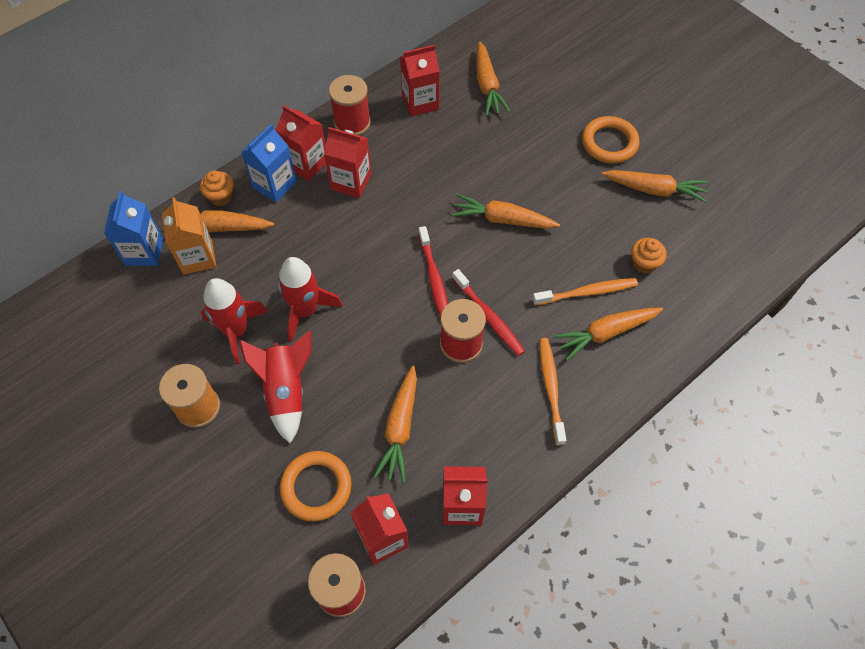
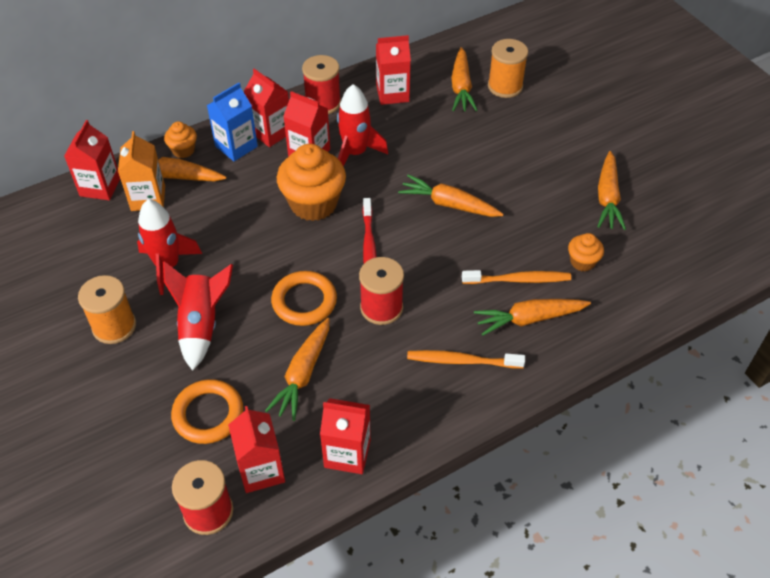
camera: 10 degrees right, 10 degrees down
blue carton [104,191,163,266] -> red carton [64,120,120,200]
red rocket [278,257,342,342] -> red rocket moved to [337,84,388,166]
red toothbrush [452,269,525,356] -> none
orange toothbrush [539,338,566,445] -> orange toothbrush turned 90 degrees counterclockwise [407,350,525,368]
orange ring [582,116,639,163] -> orange ring moved to [271,271,337,326]
orange carrot [601,170,708,203] -> orange carrot turned 75 degrees clockwise [597,151,626,230]
none -> orange cupcake [277,144,346,221]
none -> orange spool [488,39,528,98]

